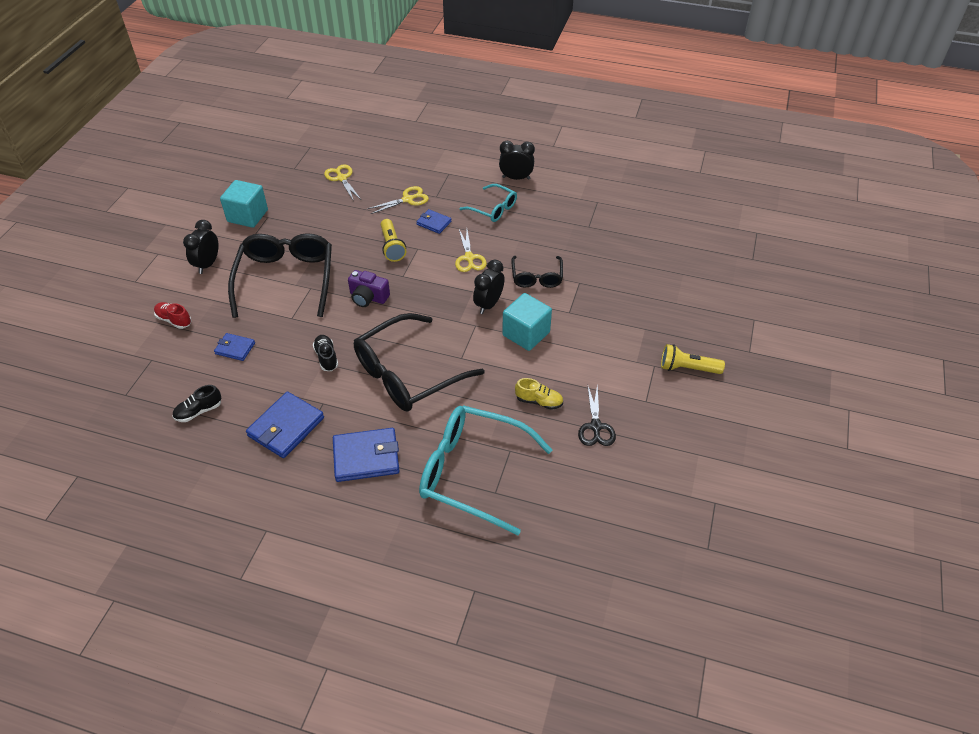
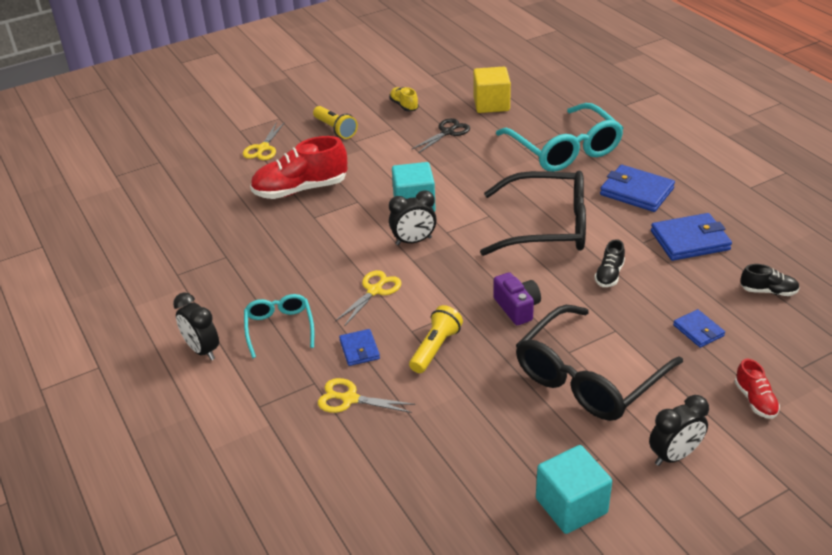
camera: 135 degrees left, 10 degrees down
yellow scissors [324,164,360,200] -> yellow scissors moved to [243,123,284,160]
black glasses [511,256,563,288] -> none
yellow shoe [515,378,563,410] -> yellow shoe moved to [389,87,419,112]
none -> red shoe [250,136,347,199]
none -> yellow cube [473,67,511,113]

